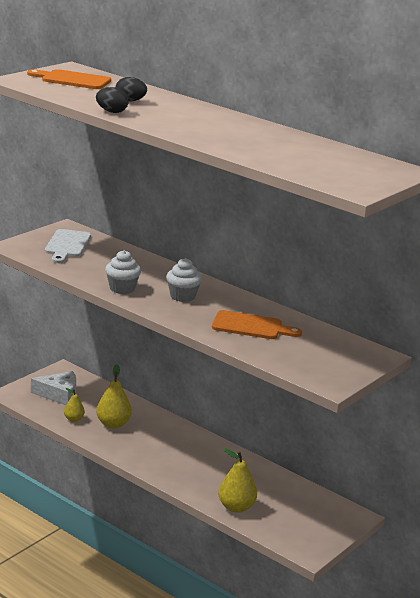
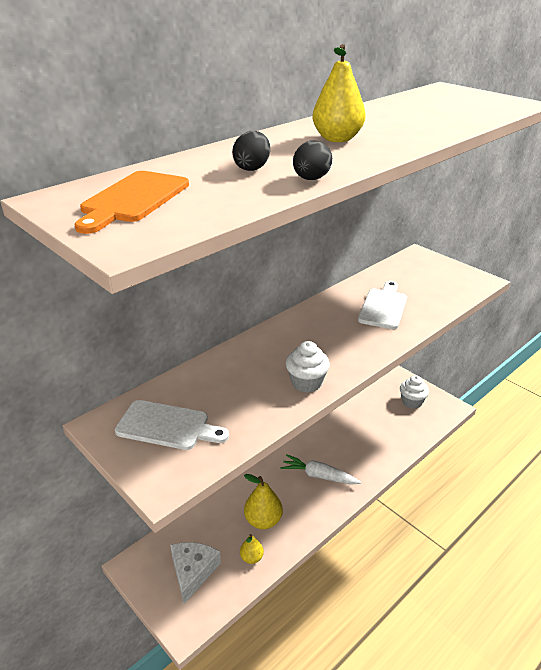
camera: 80 degrees left, 10 degrees up
white cupcake [166,258,202,302] -> white cupcake moved to [400,375,429,409]
orange cutting board [212,310,302,339] -> white cutting board [358,281,407,329]
yellow pear [218,448,257,513] -> yellow pear moved to [312,44,366,142]
none -> white carrot [281,454,361,485]

